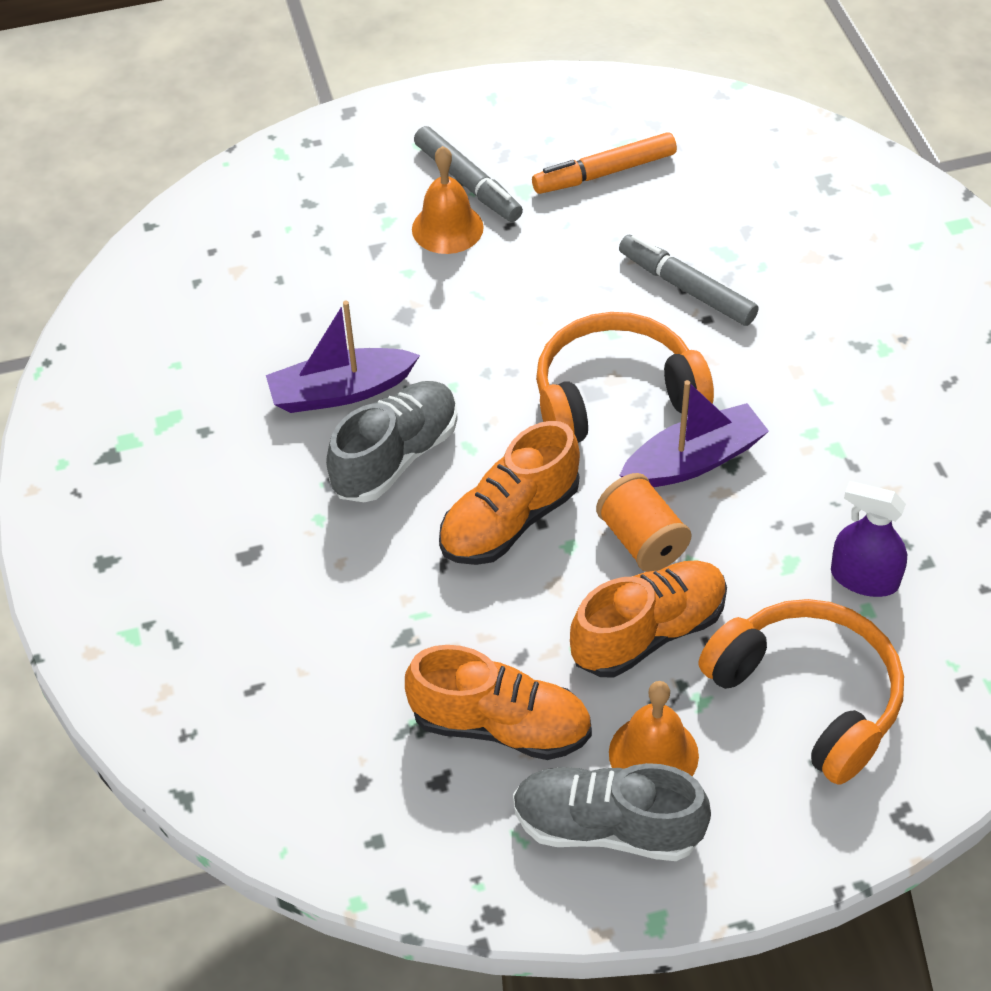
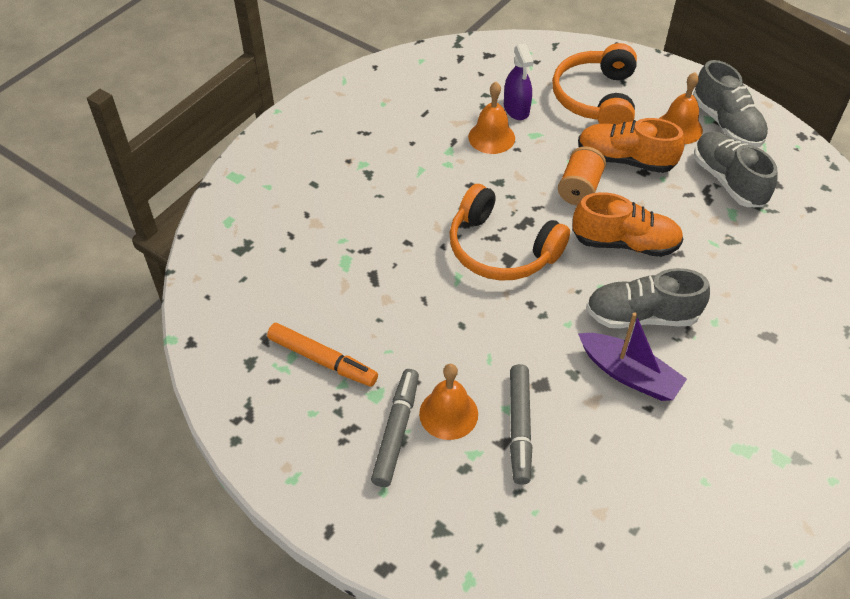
camera: 130 degrees left, 0 degrees up
orange shoe [405,645,592,760] -> grey shoe [694,131,778,207]
grey marker [619,235,758,326] -> grey marker moved to [510,364,532,485]
purple boat [619,380,769,487] -> none
none -> orange bell [468,82,515,154]

